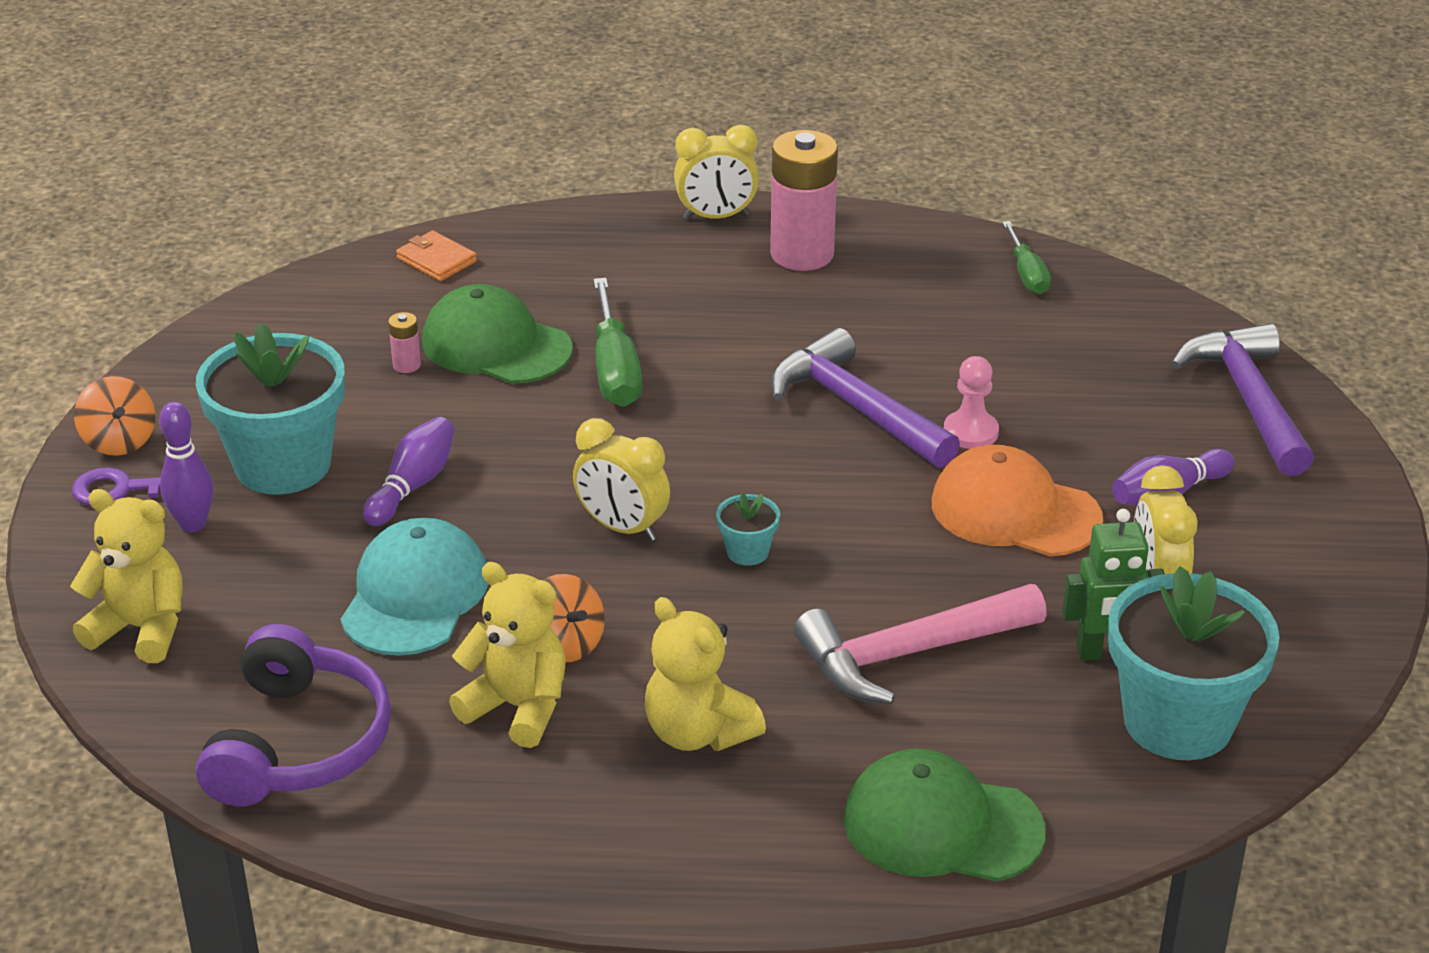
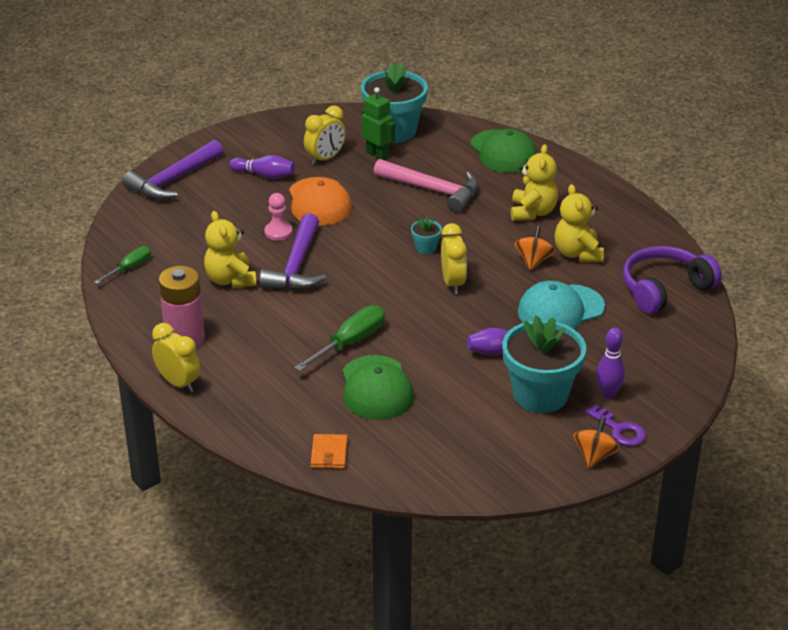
camera: 130 degrees left, 0 degrees up
yellow teddy bear [70,489,182,663] -> yellow teddy bear moved to [204,211,256,288]
pink battery [388,312,421,373] -> none

